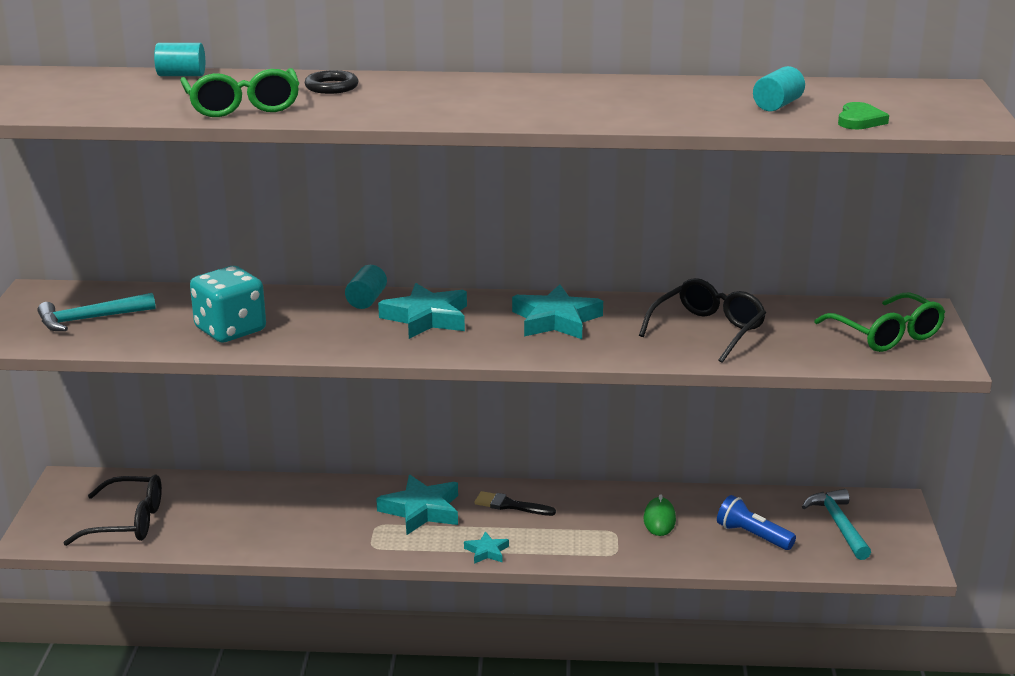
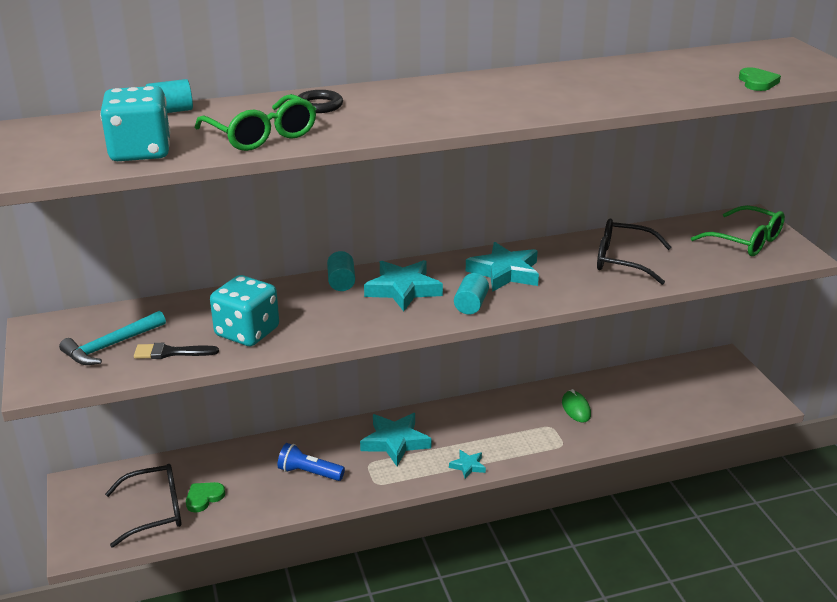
camera: 20 degrees left, 5 degrees up
black brush [475,491,556,516] -> black brush moved to [134,343,219,359]
black glasses [639,278,766,363] -> black glasses turned 90 degrees counterclockwise [597,218,671,285]
blue flashlight [717,495,796,550] -> blue flashlight moved to [277,443,345,481]
turquoise cylinder [753,66,805,111] -> turquoise cylinder moved to [454,273,489,315]
turquoise hammer [802,489,871,560] -> none
none -> turquoise dice [100,86,170,161]
none -> green heart [186,482,225,513]

